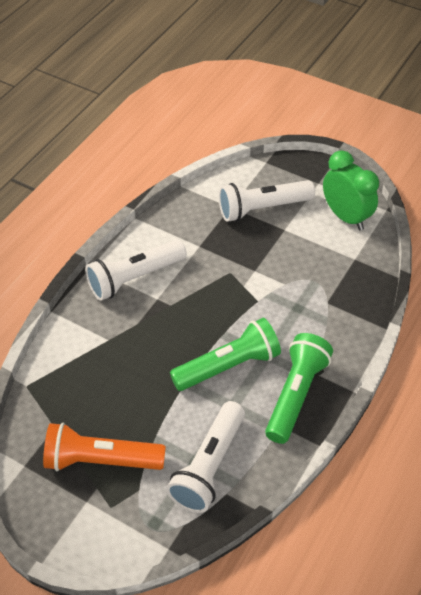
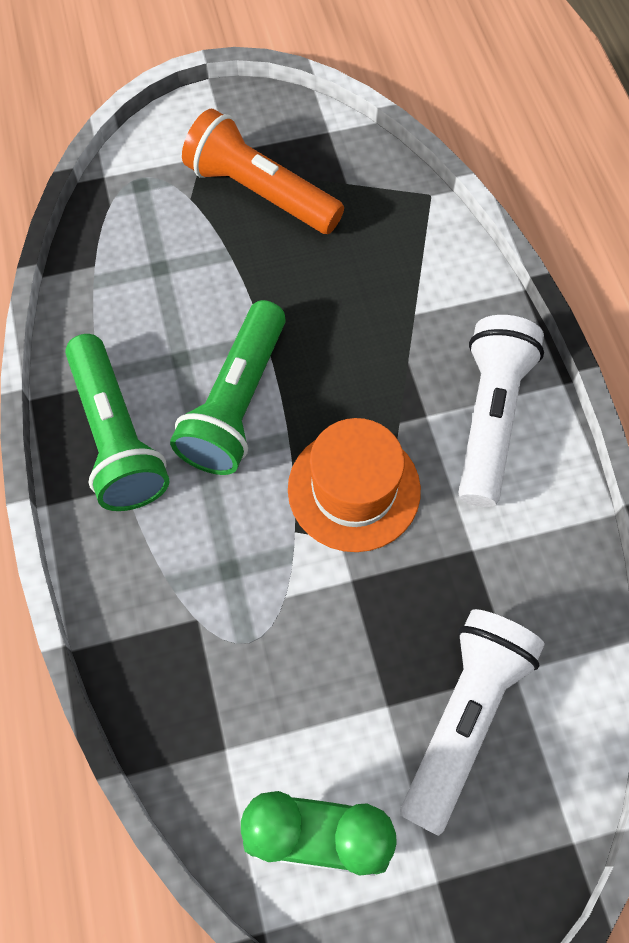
camera: 135 degrees right, 15 degrees up
orange flashlight [43,423,166,471] -> orange flashlight turned 105 degrees counterclockwise [182,109,344,234]
white flashlight [166,401,245,513] -> none
none -> orange hat [288,418,421,552]

